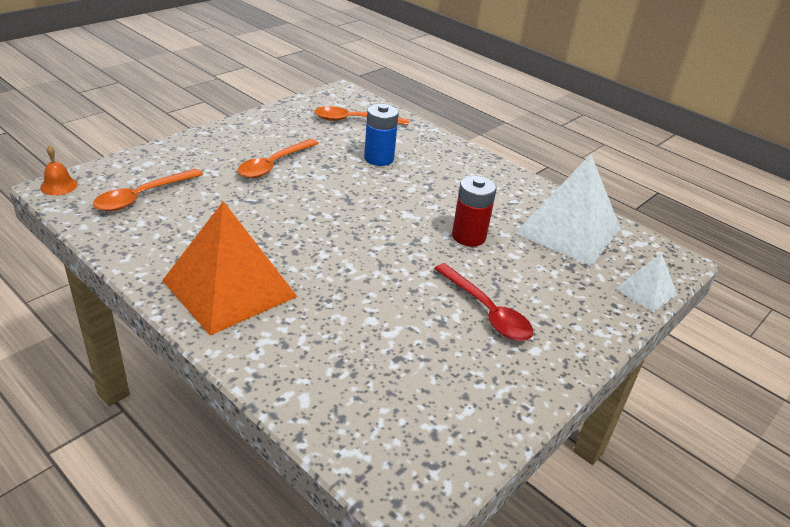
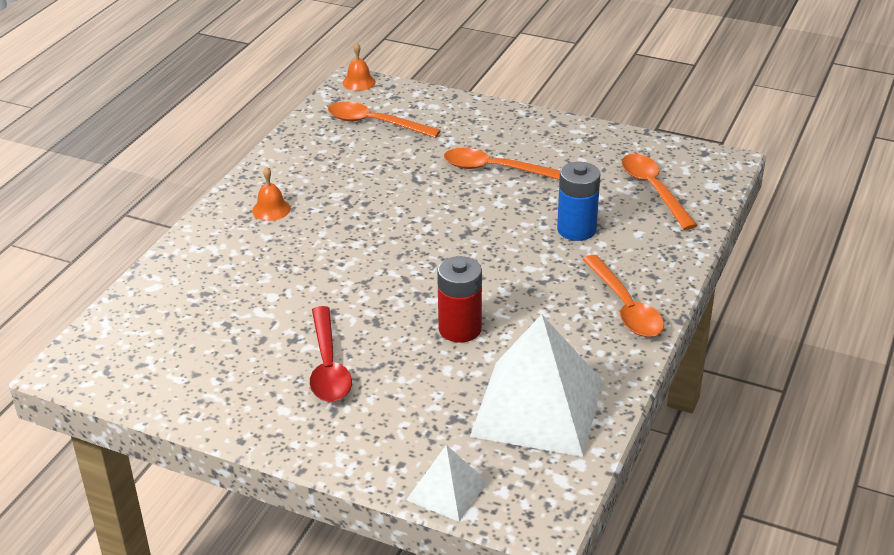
camera: 75 degrees right, 0 degrees up
orange pyramid [162,201,297,335] -> orange bell [252,167,291,221]
red spoon [434,263,533,341] -> red spoon turned 45 degrees counterclockwise [310,306,352,402]
none -> orange spoon [582,255,664,337]

